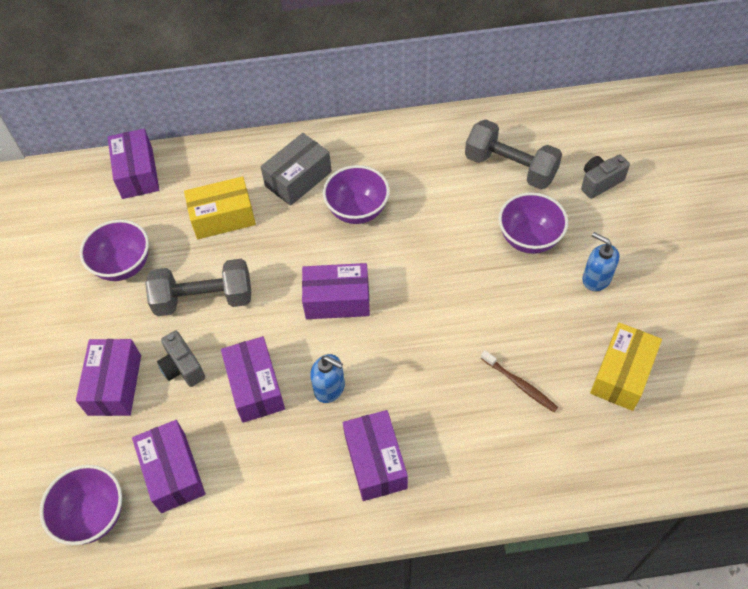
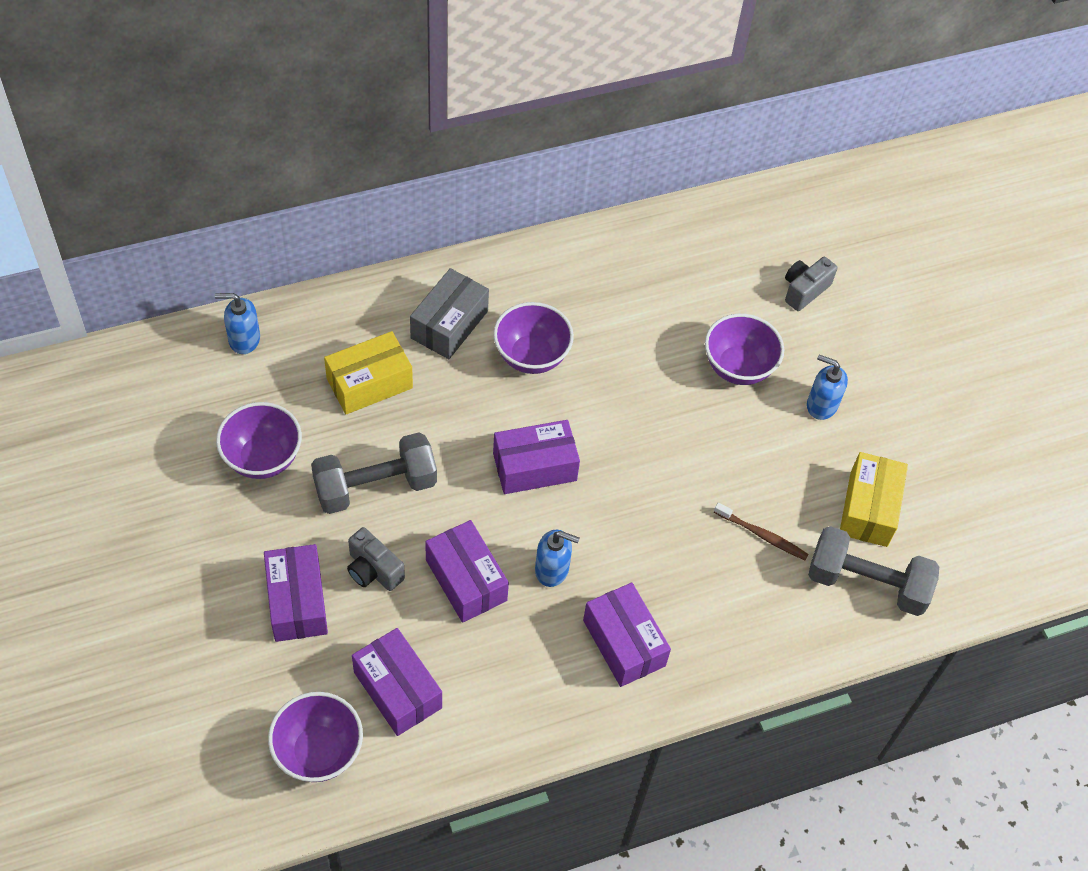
camera: 20 degrees left, 0 degrees up
purple box [108,129,159,199] -> blue soap dispenser [215,293,260,354]
grey dumbbell [465,119,562,189] -> grey dumbbell moved to [808,526,939,616]

